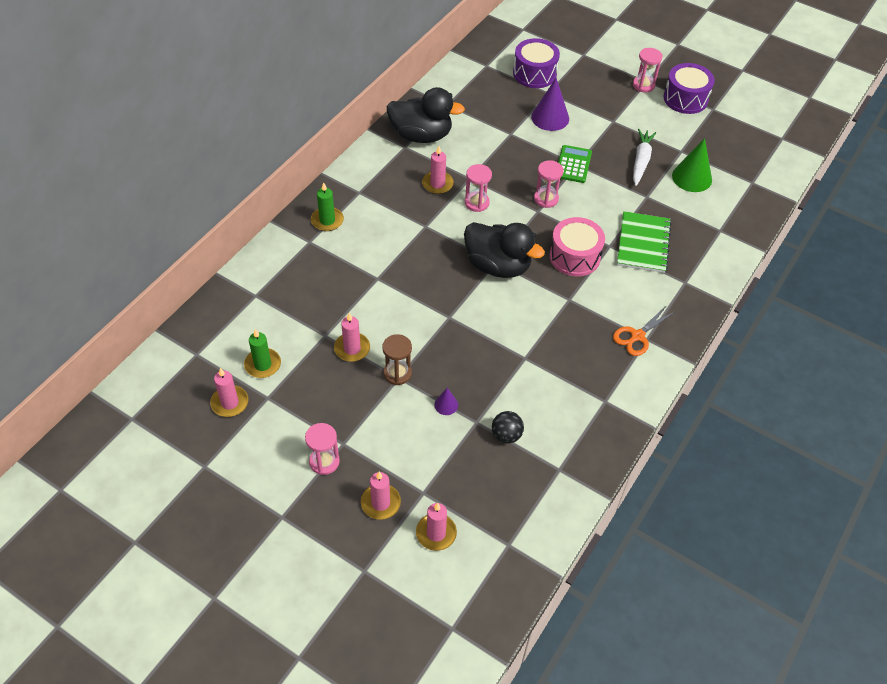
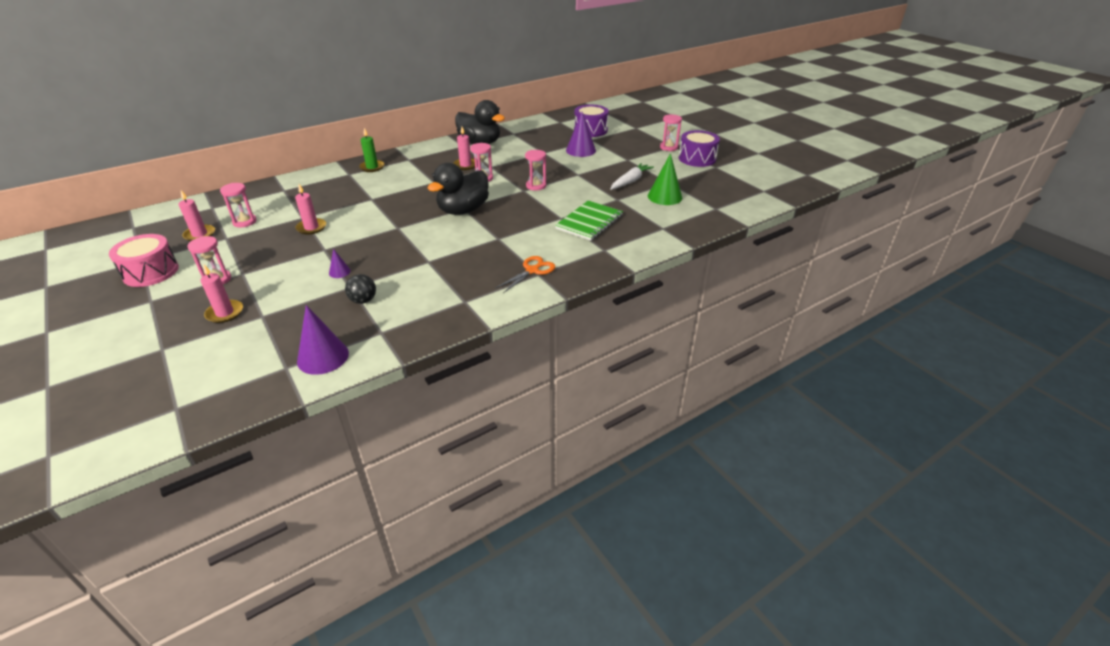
camera: 25 degrees right, 15 degrees down
green candle [244,329,281,378] -> pink hourglass [220,183,257,227]
brown hourglass [382,334,412,385] -> none
pink candle [416,503,457,551] -> none
black duck [464,222,545,278] -> black duck turned 75 degrees clockwise [428,163,489,215]
pink drum [550,217,605,277] -> pink drum moved to [109,234,179,287]
green calculator [558,145,592,183] -> none
orange scissors [613,305,676,356] -> orange scissors turned 150 degrees clockwise [496,256,555,293]
none -> purple cone [297,305,349,375]

